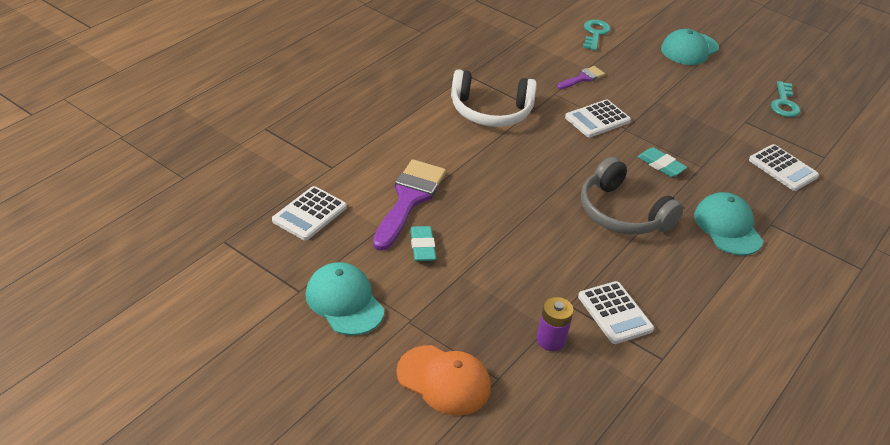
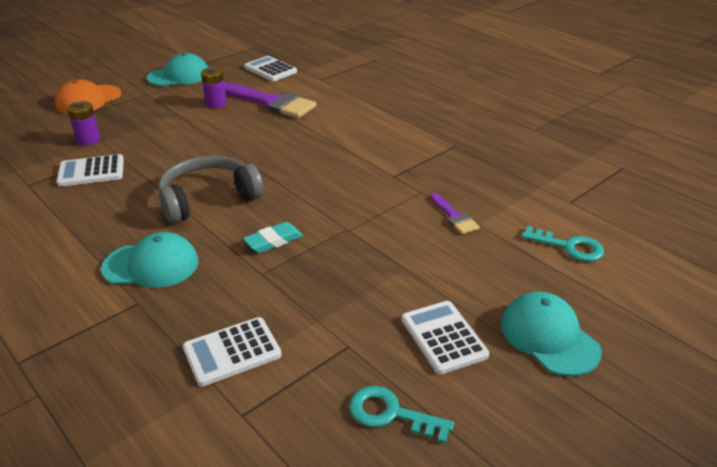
camera: 105 degrees right, 5 degrees down
turquoise eraser [410,226,436,261] -> purple battery [201,68,227,108]
white headphones [451,69,537,127] -> none
white calculator [565,99,631,137] -> white calculator moved to [401,301,489,374]

